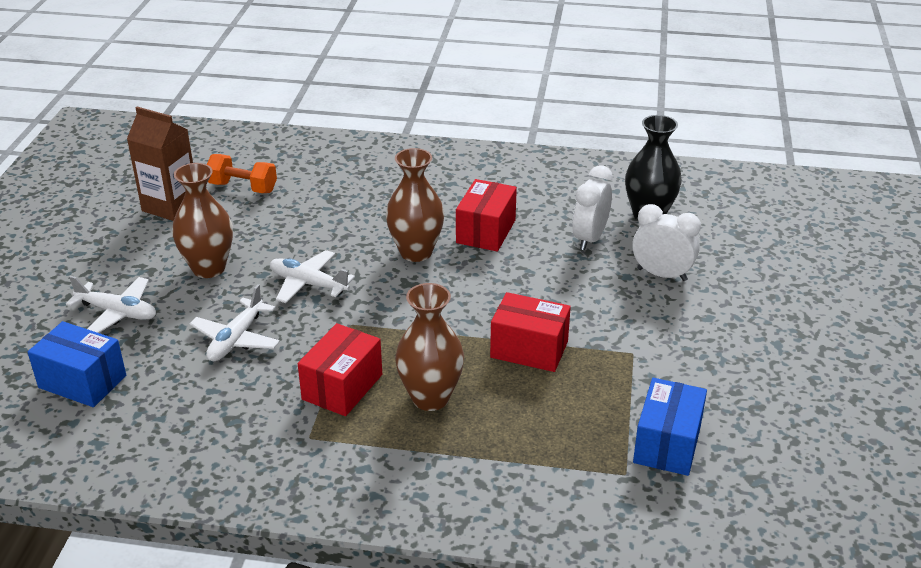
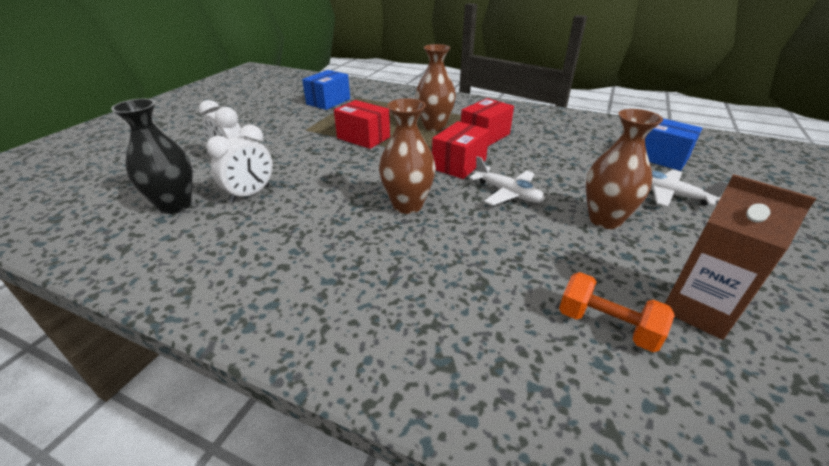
camera: 165 degrees left, 0 degrees up
white plane [190,284,280,361] -> none
red box [456,179,517,251] -> red box moved to [432,121,489,179]

